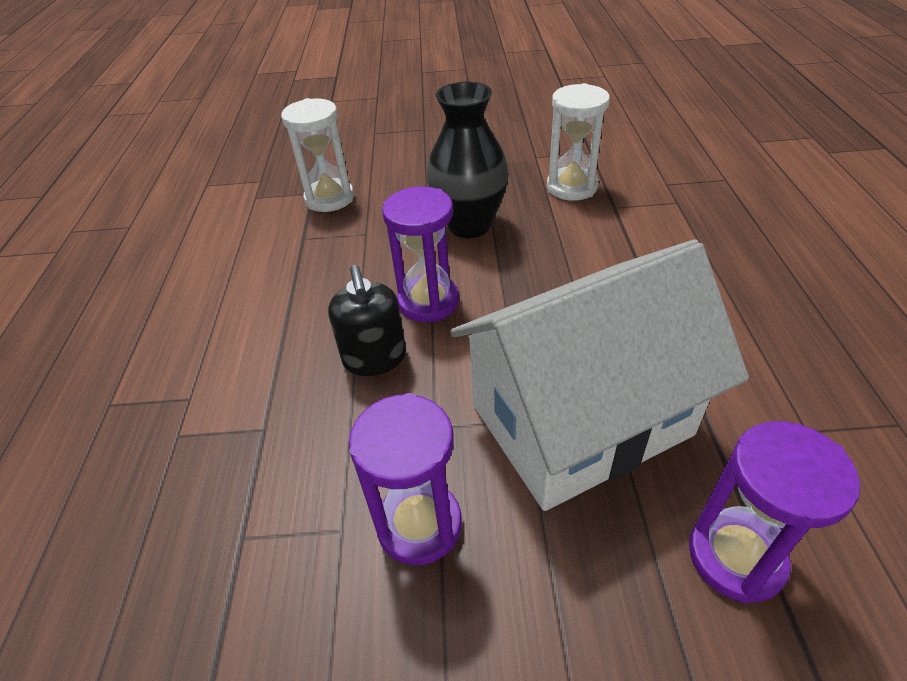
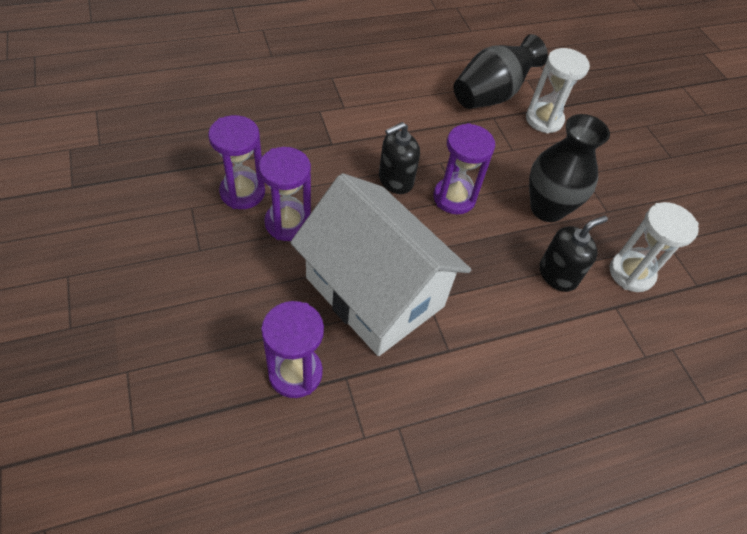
camera: 65 degrees right, 10 degrees up
none -> purple hourglass [208,115,265,209]
none -> black vase [453,34,548,109]
none -> black soap dispenser [540,216,608,292]

